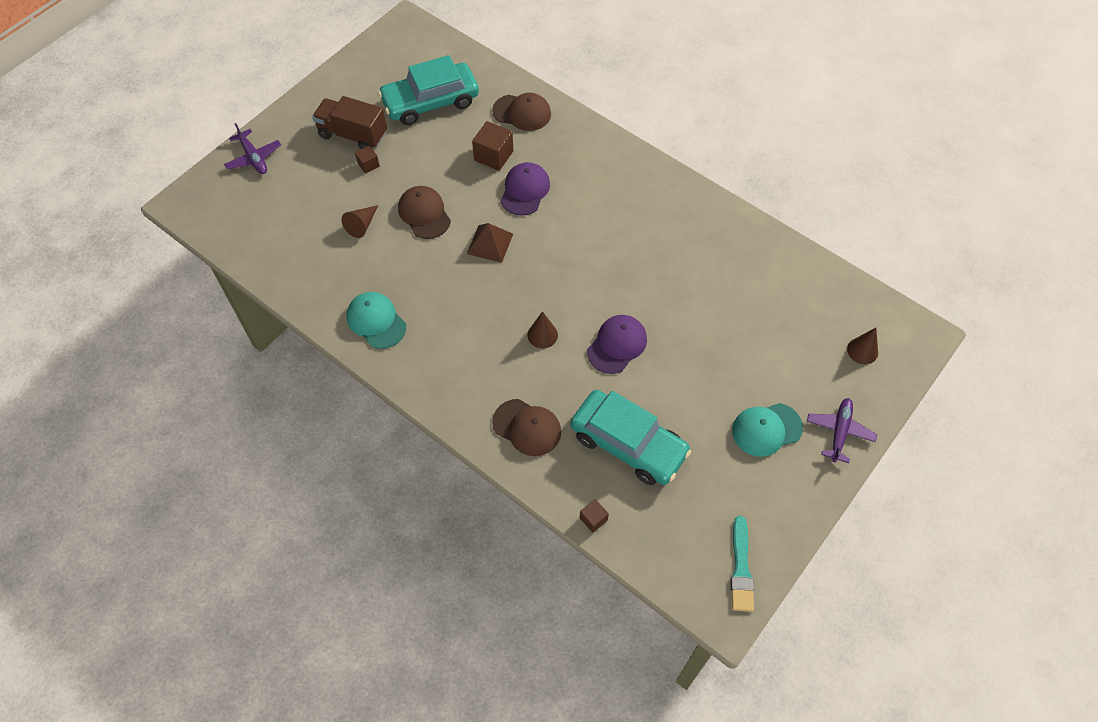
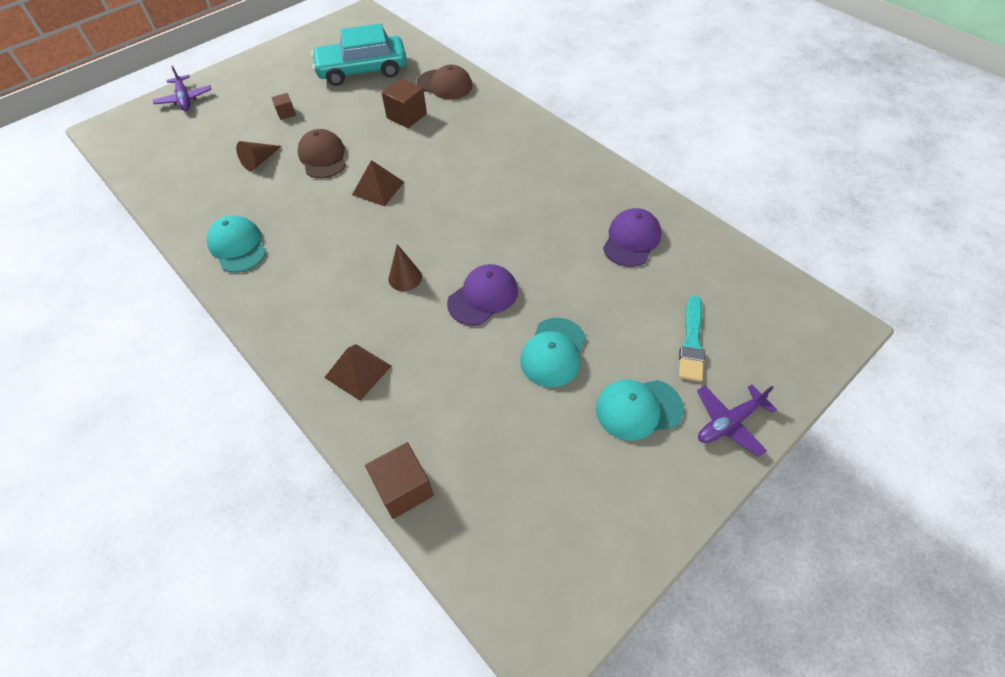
camera: 10 degrees right, 5 degrees down
brown truck [312,96,387,149] -> none
brown cap [492,399,561,456] -> brown pyramid [324,344,391,401]
purple cap [501,162,550,216] -> purple cap moved to [603,208,662,267]
turquoise car [570,390,691,485] -> none
brown cube [580,499,609,533] -> brown cube [365,442,434,519], size x1.78
turquoise brush [731,516,754,612] -> turquoise brush moved to [679,295,705,382]
purple plane [807,398,877,463] -> purple plane turned 150 degrees counterclockwise [697,385,777,457]
brown cone [847,328,878,364] -> none
none -> turquoise cap [520,318,586,387]

